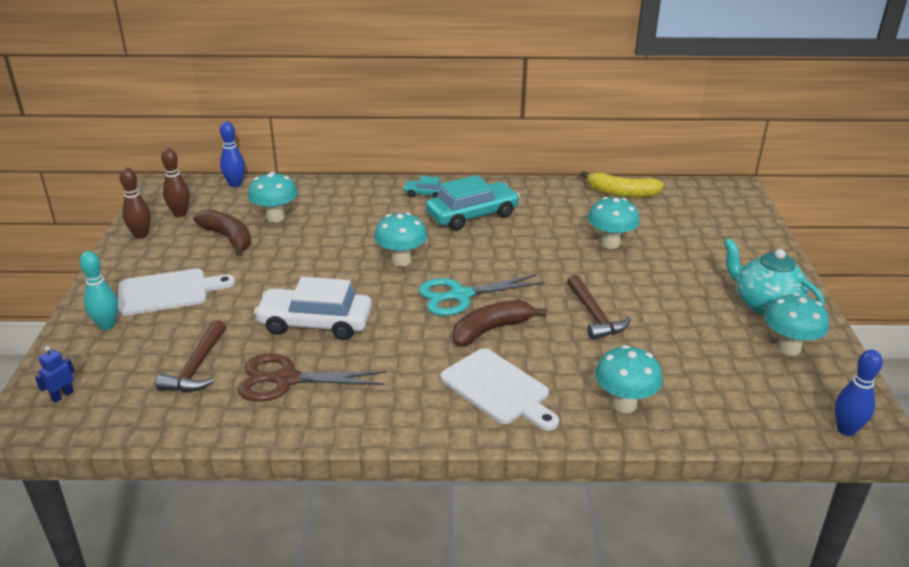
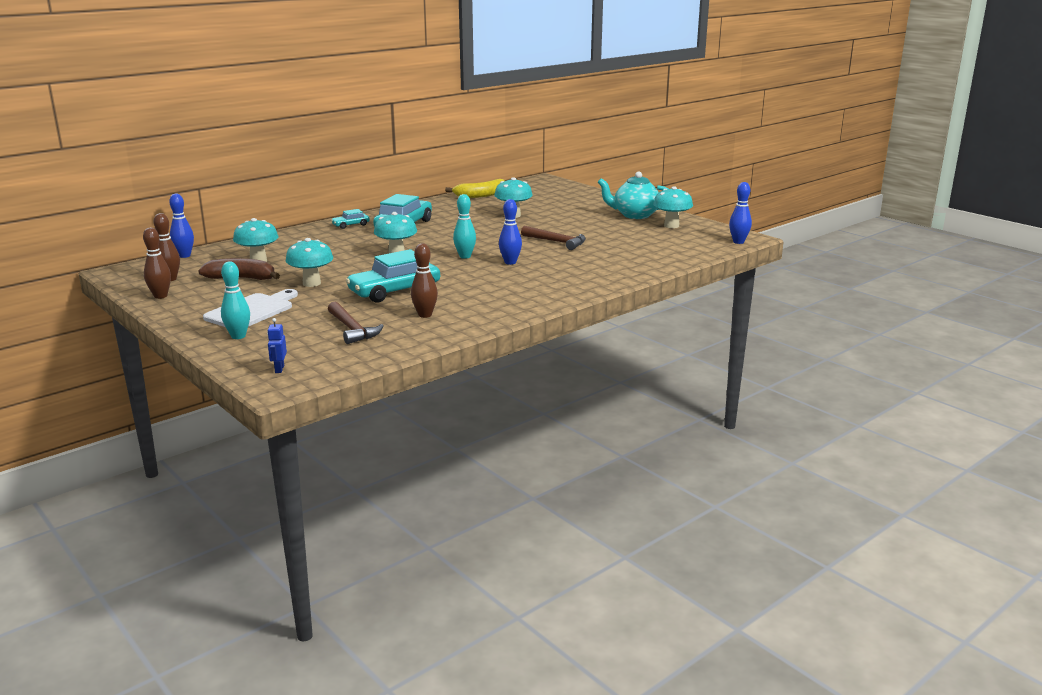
camera: 40 degrees left, 10 degrees down
brown scissors [237,354,386,402] -> brown bowling pin [411,243,438,318]
white car [254,277,372,340] -> turquoise car [346,249,440,303]
turquoise scissors [418,274,544,316] -> turquoise bowling pin [453,194,476,259]
white cutting board [440,348,559,431] -> none
brown banana [452,300,547,346] -> blue bowling pin [499,199,522,265]
turquoise mushroom [595,345,663,413] -> turquoise mushroom moved to [286,238,333,287]

